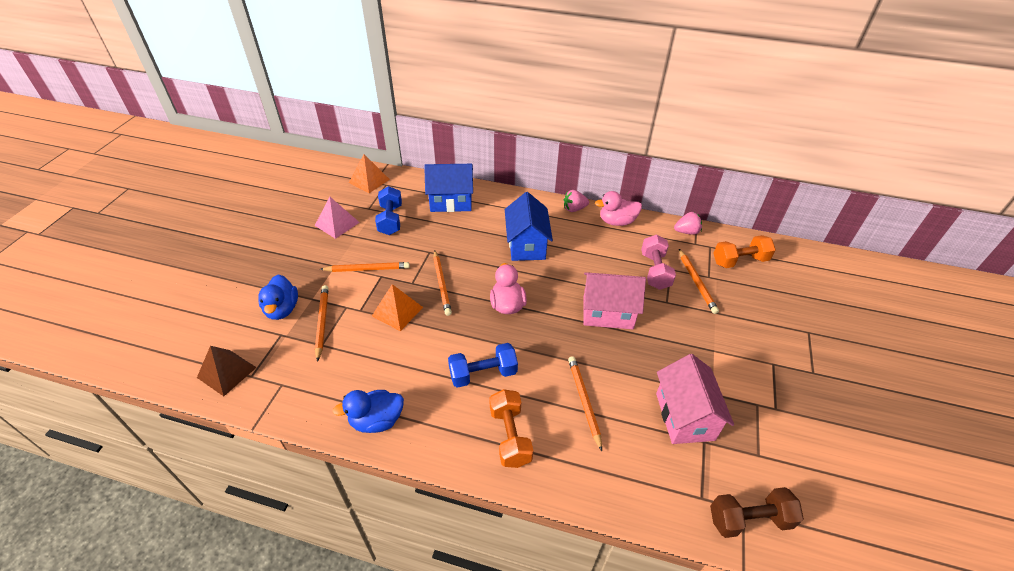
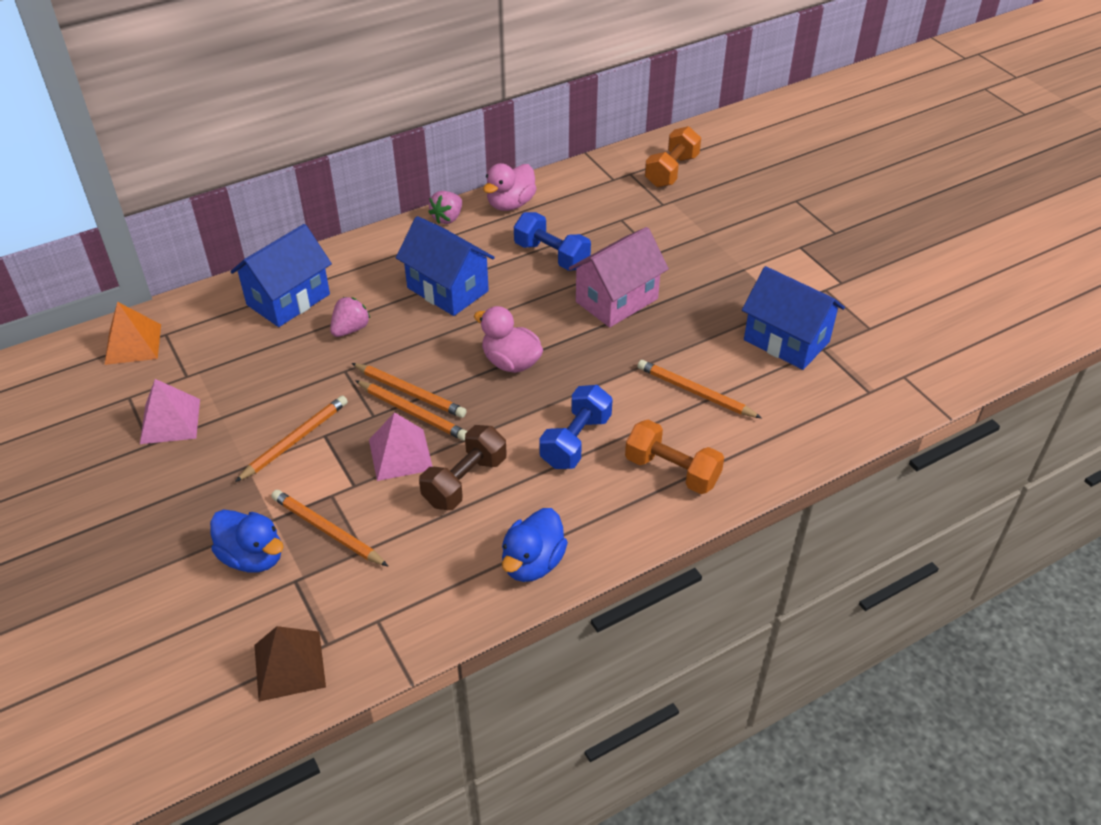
camera: 45 degrees left, 0 degrees up
orange pyramid [372,284,423,331] -> pink pyramid [369,412,433,481]
blue dumbbell [375,186,402,235] -> blue dumbbell moved to [514,212,591,271]
pink dumbbell [641,235,676,290] -> none
pink house [656,354,734,444] -> blue house [742,266,845,370]
pink strawberry [674,212,702,235] -> pink strawberry moved to [330,297,370,337]
orange pencil [679,249,719,314] -> orange pencil moved to [355,380,468,441]
brown dumbbell [710,487,804,538] -> brown dumbbell moved to [419,425,506,510]

